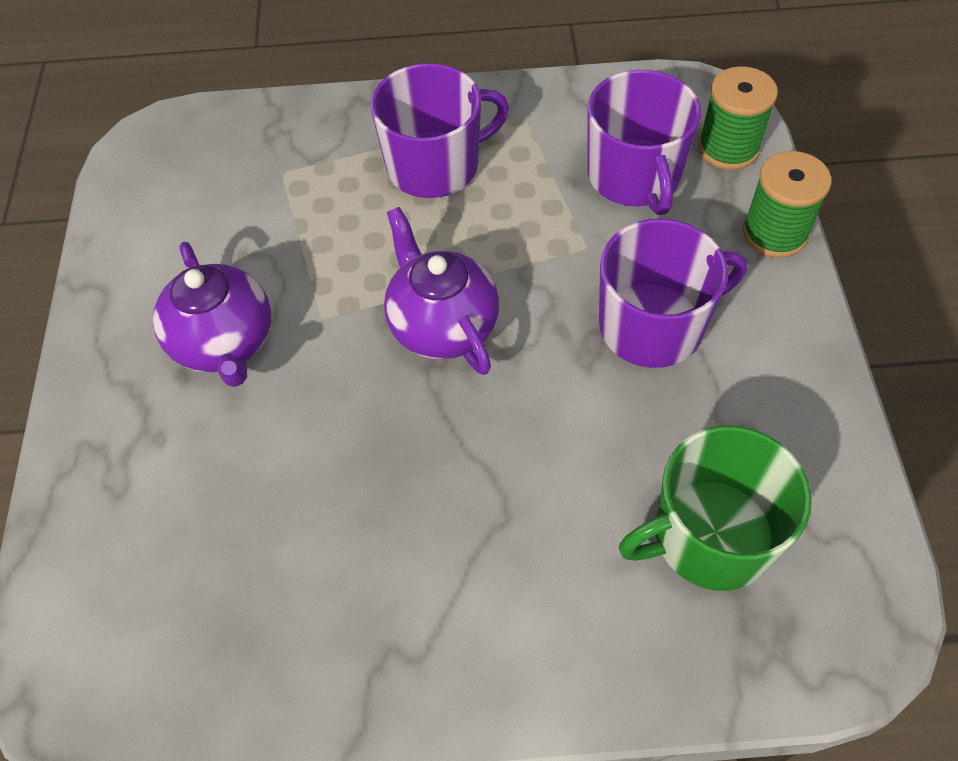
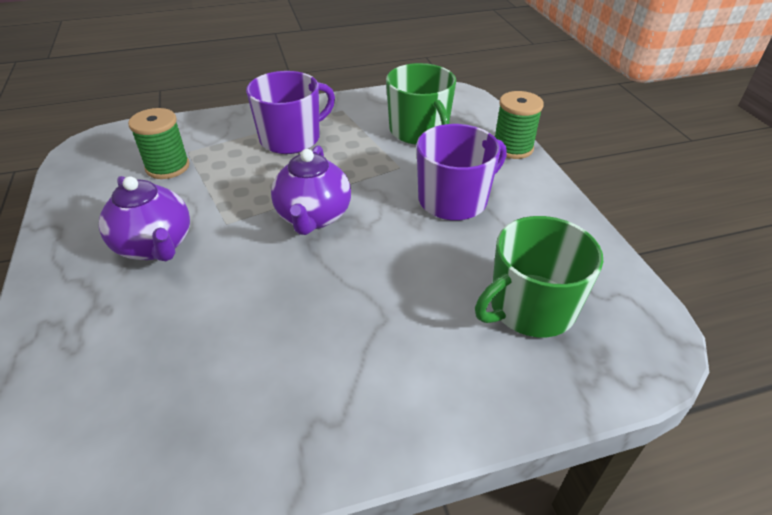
camera: 15 degrees left, 15 degrees down
purple teapot [384,207,499,375] -> purple teapot turned 135 degrees counterclockwise [271,145,351,235]
purple mug [587,70,701,215] -> green mug [386,63,456,145]
green spool [698,66,778,170] -> green spool moved to [128,108,189,179]

